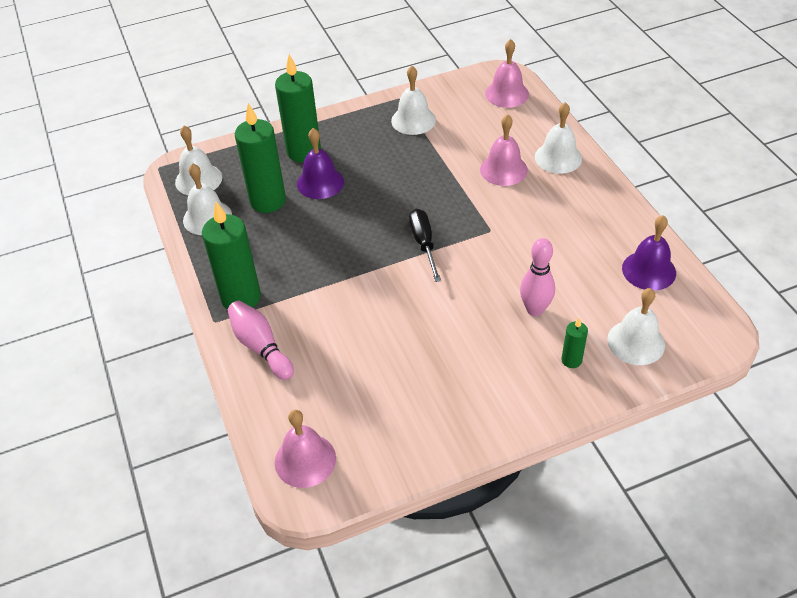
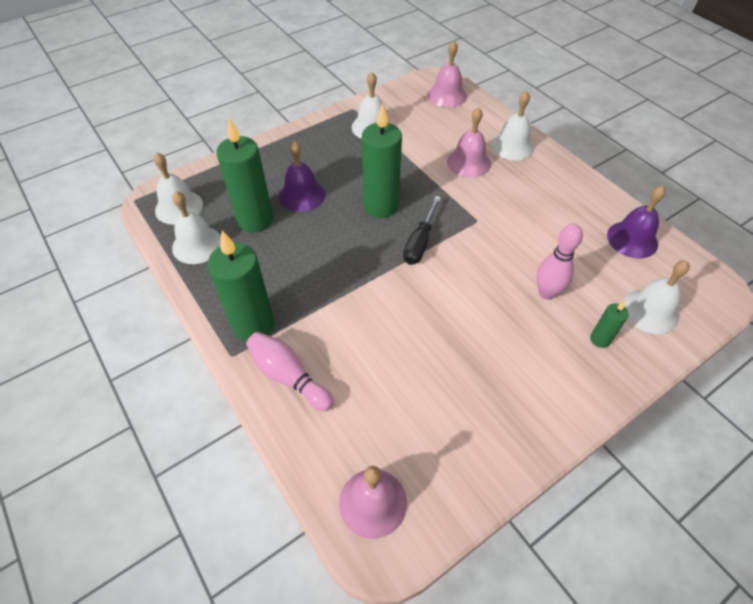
camera: 15 degrees left, 5 degrees up
green candle [275,54,321,162] -> green candle moved to [362,103,402,218]
black screwdriver [409,209,441,282] -> black screwdriver turned 135 degrees counterclockwise [403,196,441,265]

